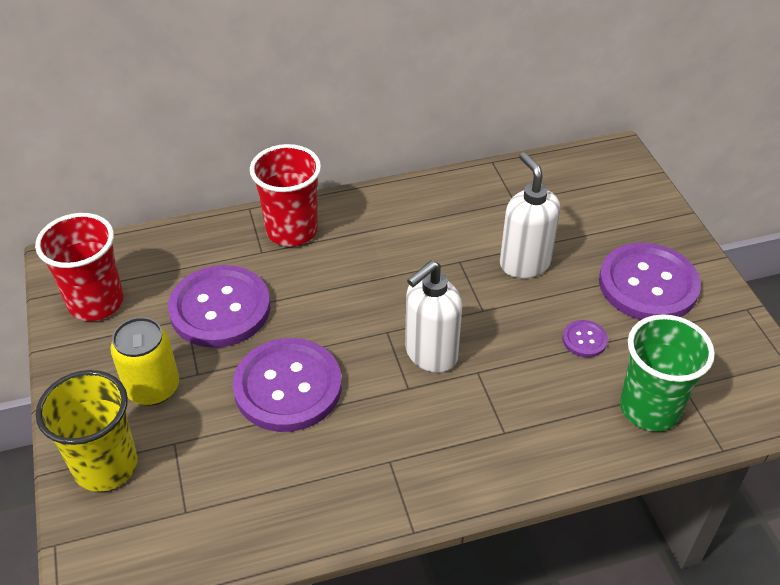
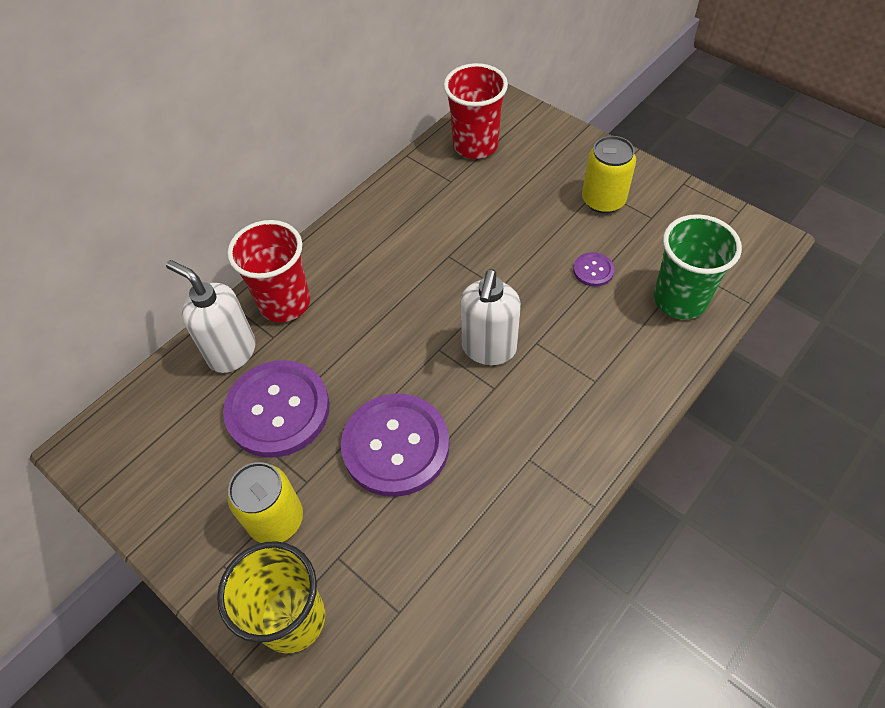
camera: 30 degrees left, 10 degrees up
red cup [35,213,124,321] -> red cup moved to [444,63,508,159]
white soap dispenser [500,152,560,278] -> white soap dispenser moved to [166,260,256,373]
purple button [599,243,701,320] -> yellow can [582,136,636,213]

